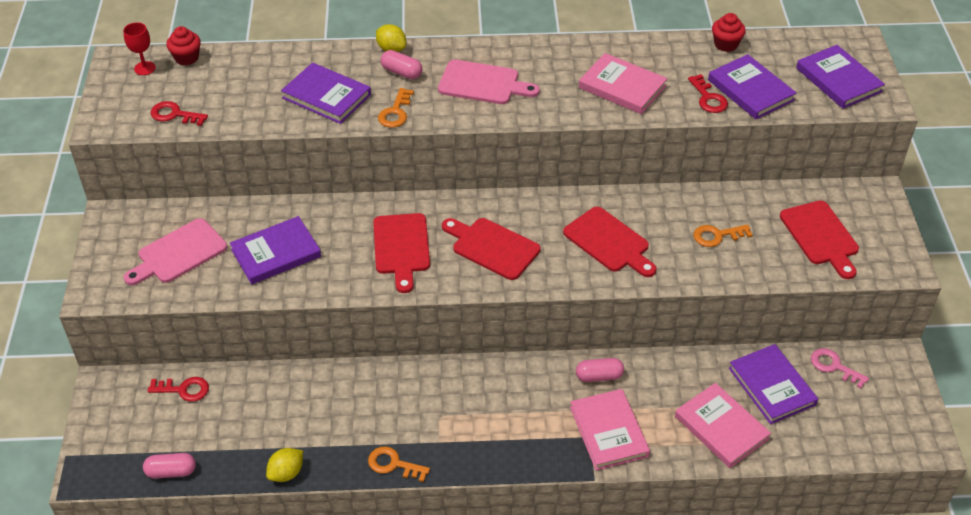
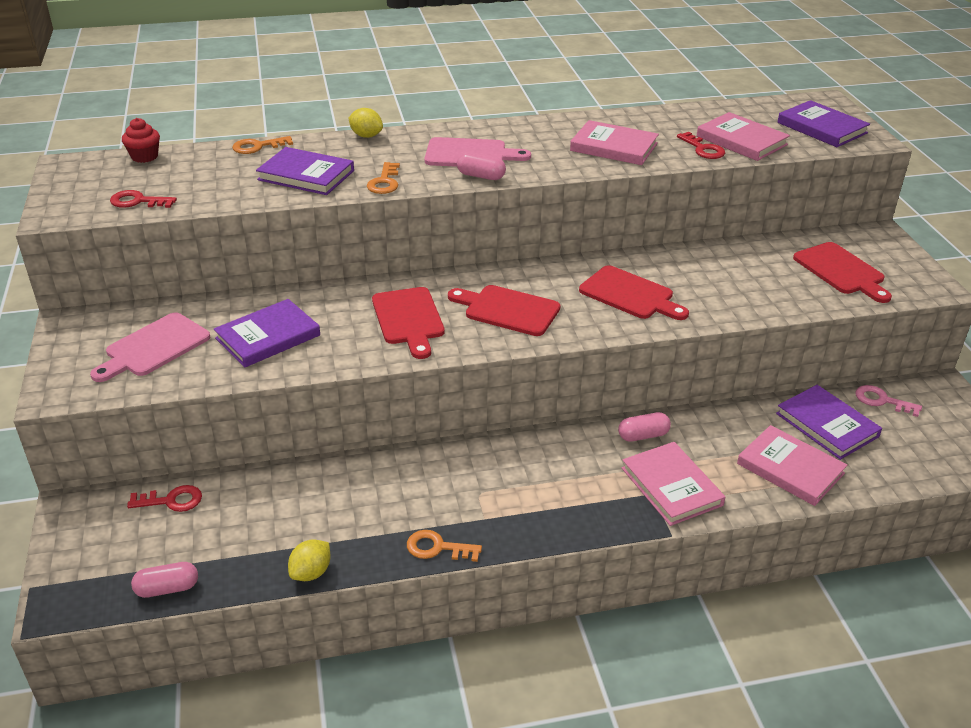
camera: 10 degrees left, 10 degrees down
red goblet [123,22,156,75] -> none
pink capsule [381,50,423,79] -> pink capsule moved to [457,152,506,180]
orange key [693,224,753,247] -> orange key moved to [232,136,293,154]
purple book [708,54,797,119] -> pink book [697,112,790,161]
red cupcake [712,13,746,52] -> none

